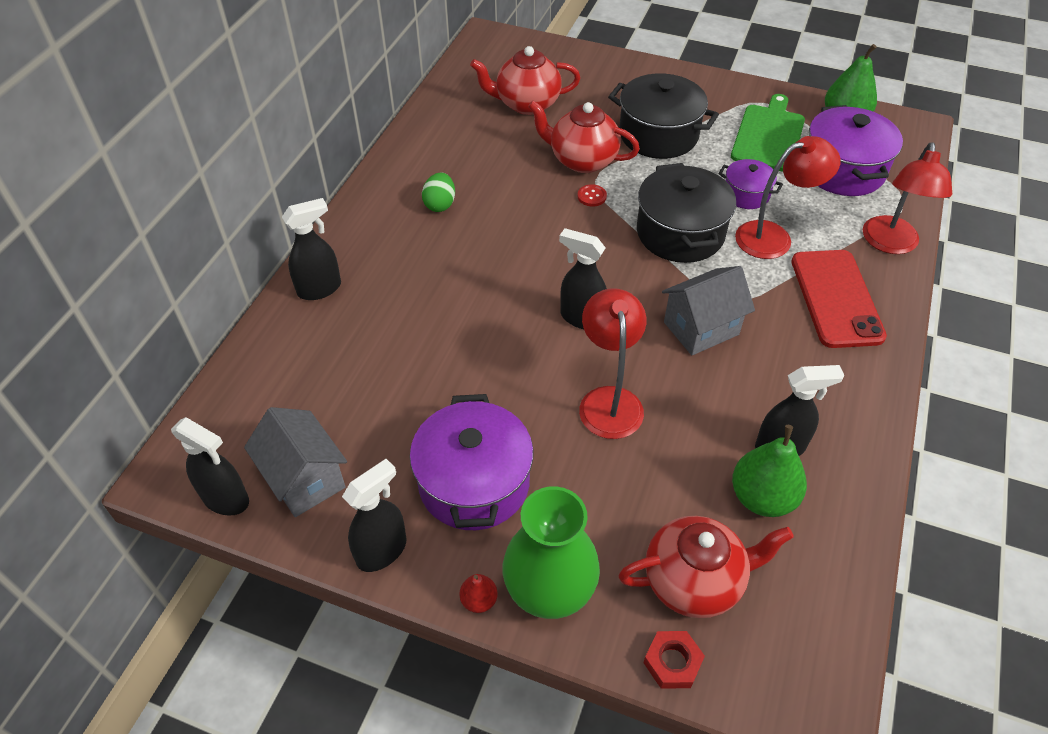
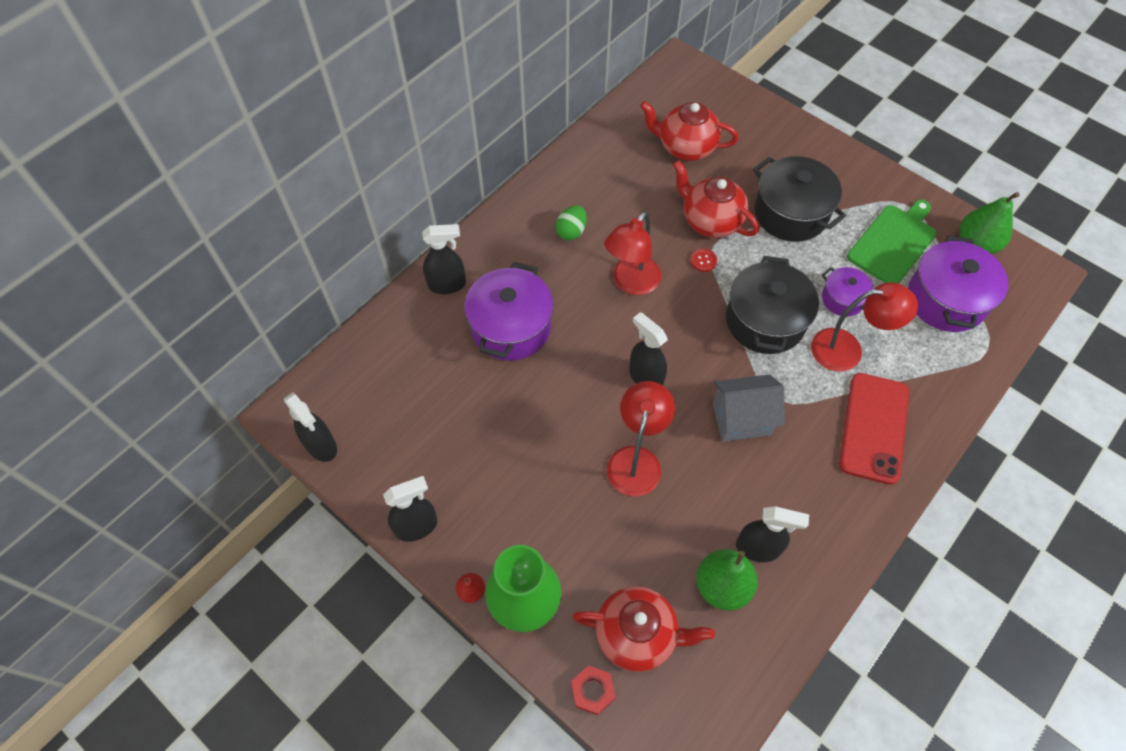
camera: 20 degrees right, 10 degrees up
grey house [244,407,347,517] -> none
purple pot [409,394,534,530] -> purple pot moved to [464,262,553,361]
red lamp [863,143,952,254] -> red lamp moved to [604,211,661,295]

